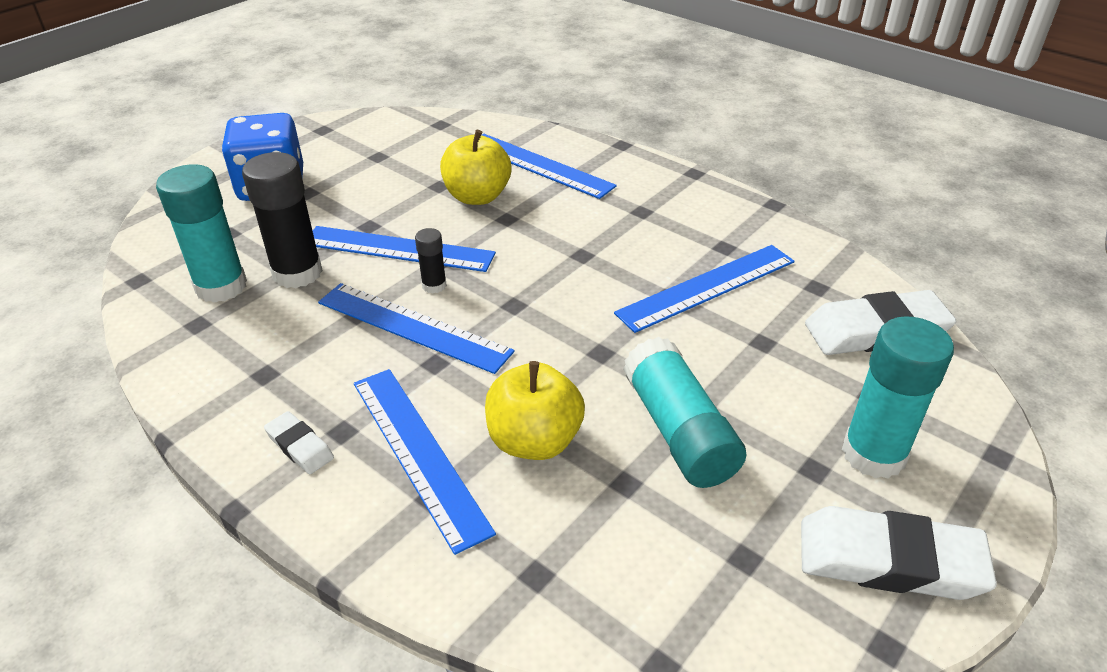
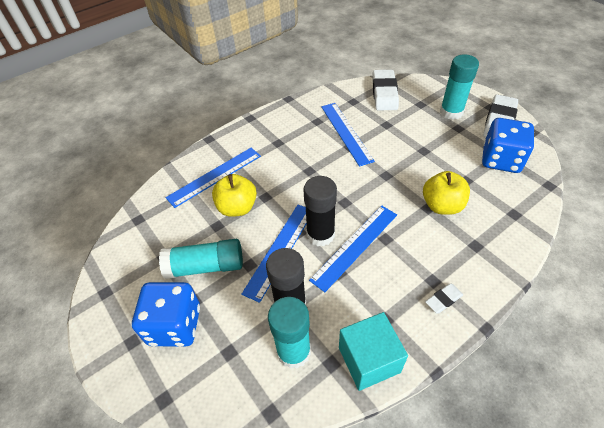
camera: 75 degrees left, 10 degrees up
blue ruler [354,369,496,555] -> none
black glue stick [415,228,447,293] -> black glue stick [303,176,337,246], size x2.04
turquoise glue stick [623,337,746,488] -> turquoise glue stick moved to [159,239,243,279]
none -> turquoise cube [339,312,408,391]
none -> blue dice [482,118,534,173]

